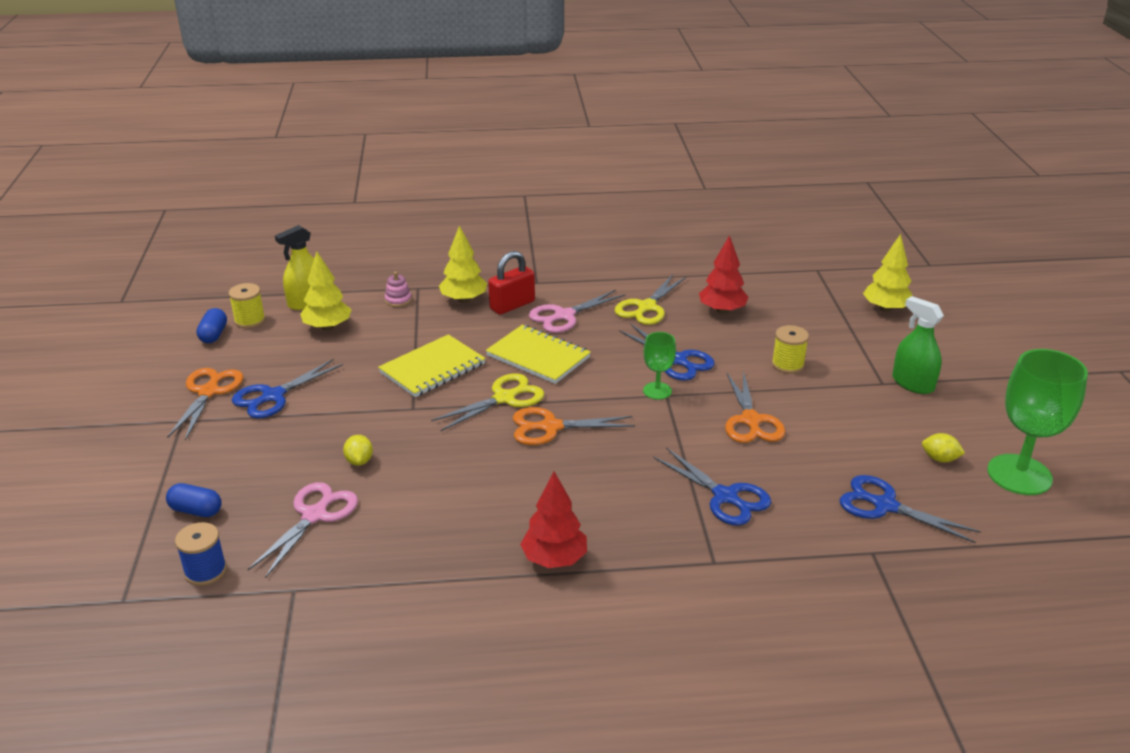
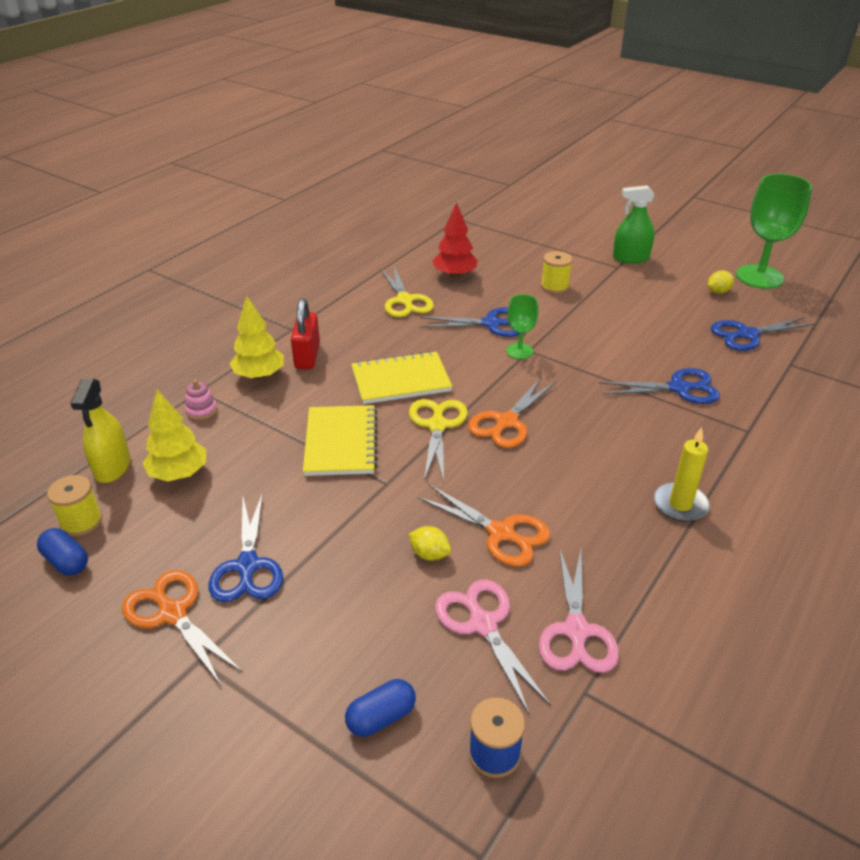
camera: 50 degrees left, 5 degrees up
red tree [520,472,587,568] -> yellow candle [654,427,710,522]
pink scissors [529,290,625,333] -> pink scissors moved to [539,547,619,673]
orange scissors [725,371,785,443] -> orange scissors moved to [417,485,551,567]
yellow tree [863,234,912,312] -> none

